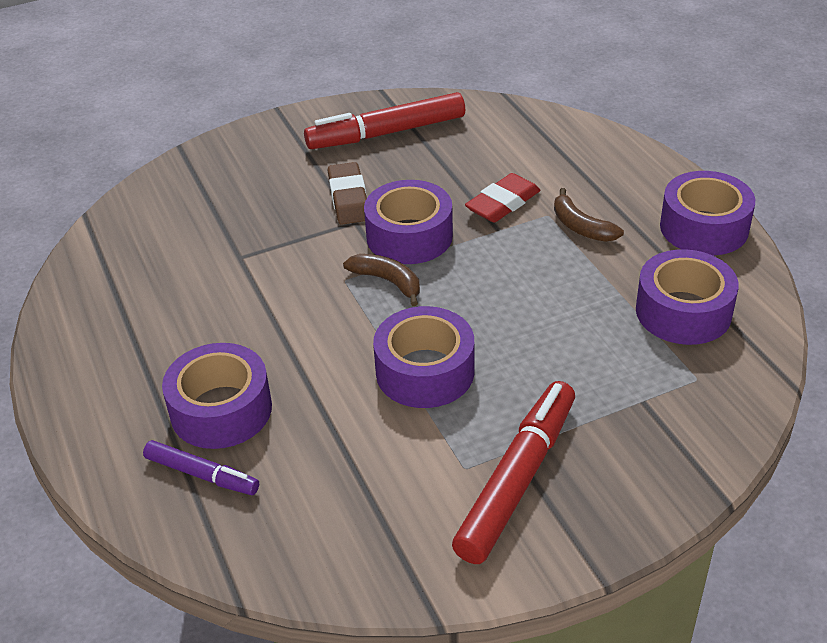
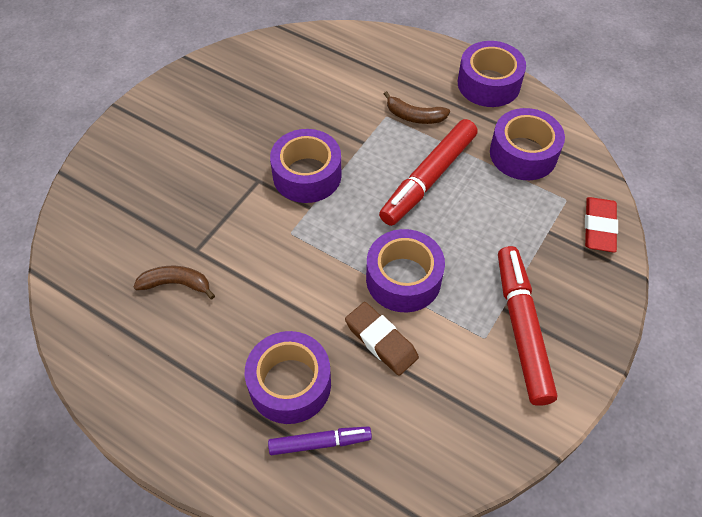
camera: 35 degrees left, 15 degrees up
red marker [304,92,465,149] -> red marker moved to [379,119,477,226]
brown eraser [328,162,367,225] -> brown eraser moved to [345,302,419,376]
brown banana [343,254,420,306] -> brown banana moved to [133,266,215,299]
red eraser [465,173,541,223] -> red eraser moved to [585,197,618,253]

